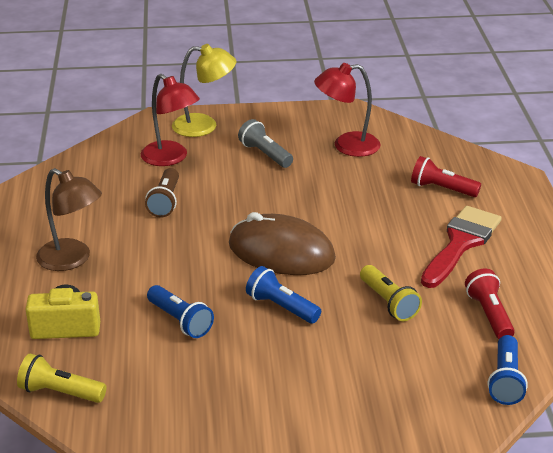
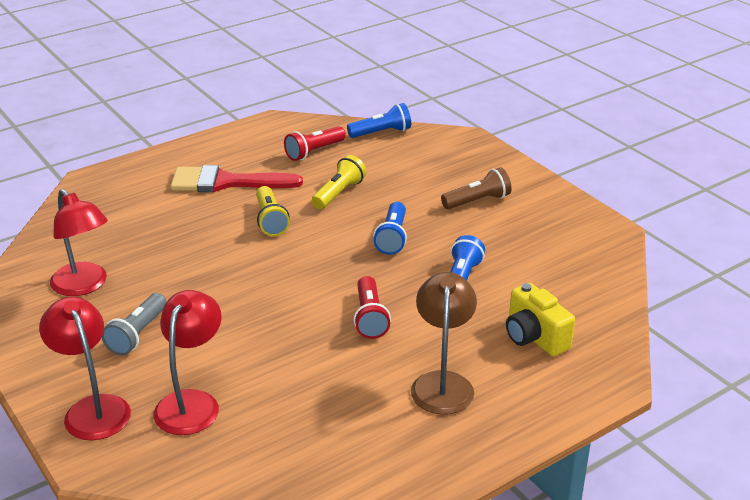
camera: 120 degrees left, 0 degrees up
yellow flashlight [17,354,107,403] -> yellow flashlight moved to [256,186,290,236]
brown flashlight [145,168,179,218] -> brown flashlight moved to [441,167,512,209]
yellow lamp [172,44,236,137] -> red lamp [39,297,131,440]
brown mouse [229,212,336,275] -> none
red flashlight [411,156,481,197] -> red flashlight moved to [354,276,391,339]

